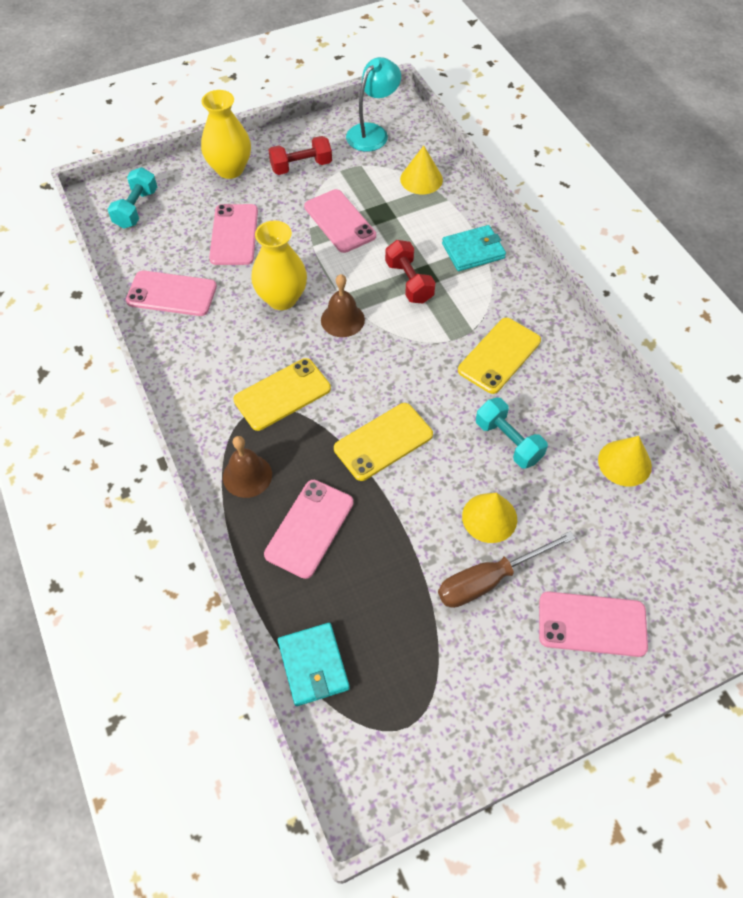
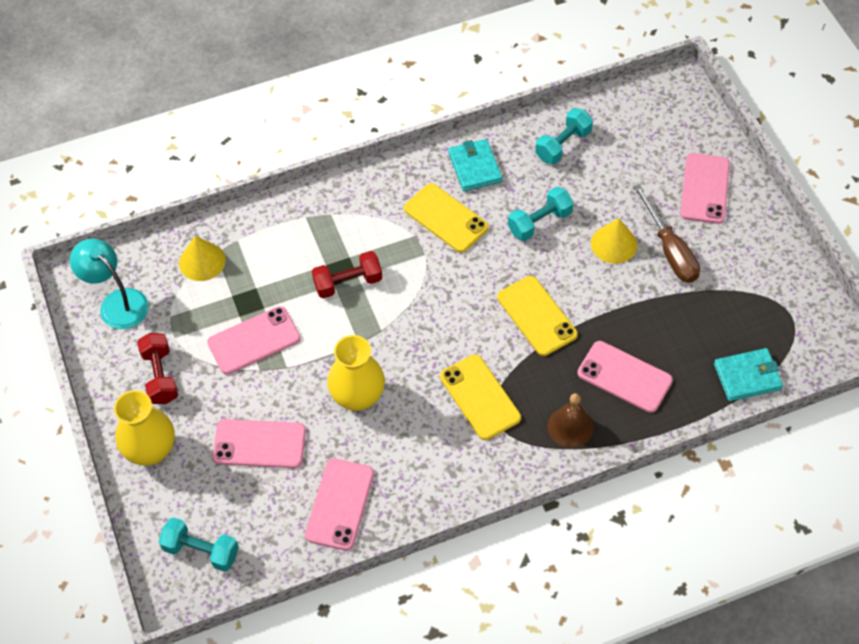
camera: 85 degrees left, 0 degrees up
brown bell [321,274,365,337] -> none
turquoise wallet [442,225,506,271] -> turquoise wallet moved to [448,139,502,191]
yellow cone [598,436,652,486] -> turquoise dumbbell [535,108,593,164]

